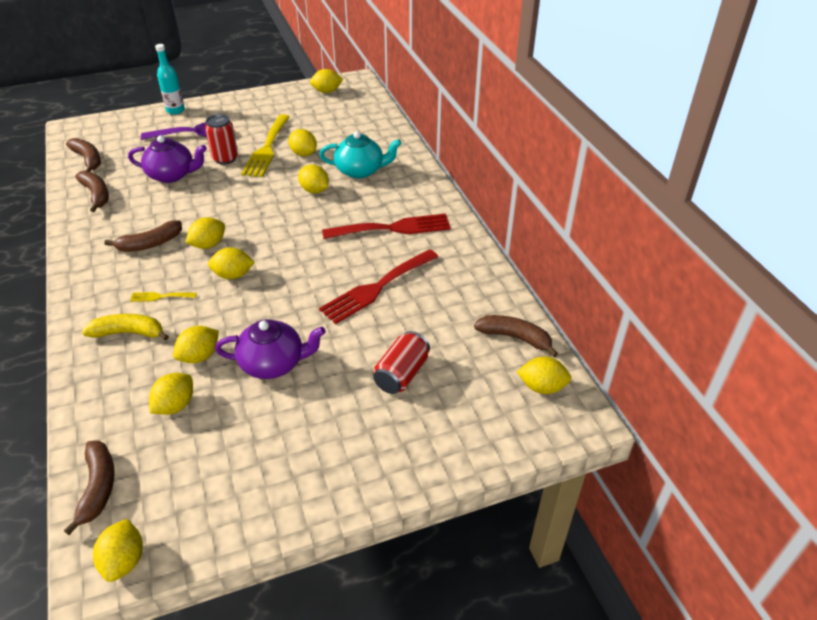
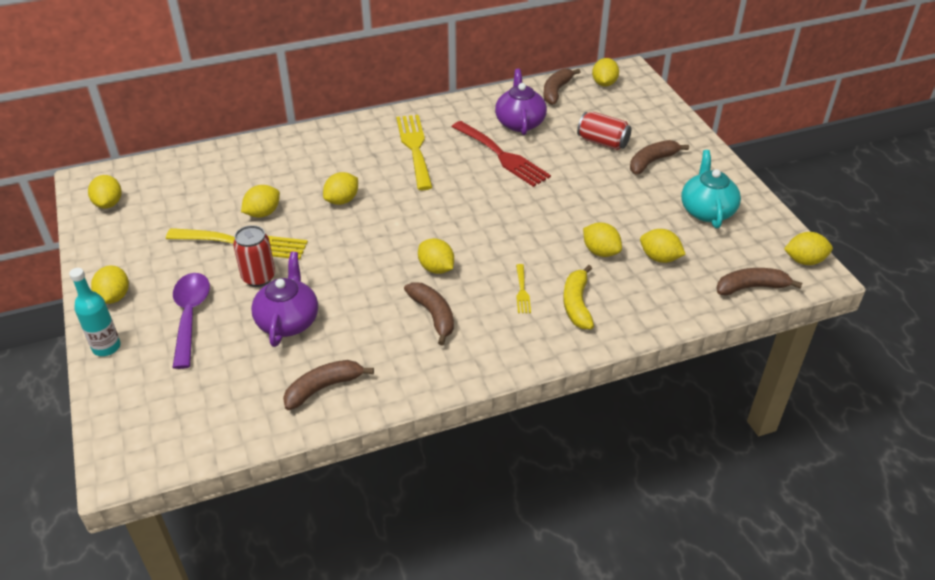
camera: 90 degrees left, 0 degrees up
brown banana [66,138,101,172] -> brown banana moved to [630,140,689,174]
yellow lemon [208,247,255,279] -> yellow lemon moved to [91,265,129,304]
purple teapot [215,319,326,379] -> purple teapot moved to [495,69,547,135]
turquoise teapot [319,131,402,179] -> turquoise teapot moved to [681,150,741,228]
red fork [322,214,451,239] -> yellow fork [396,115,433,190]

